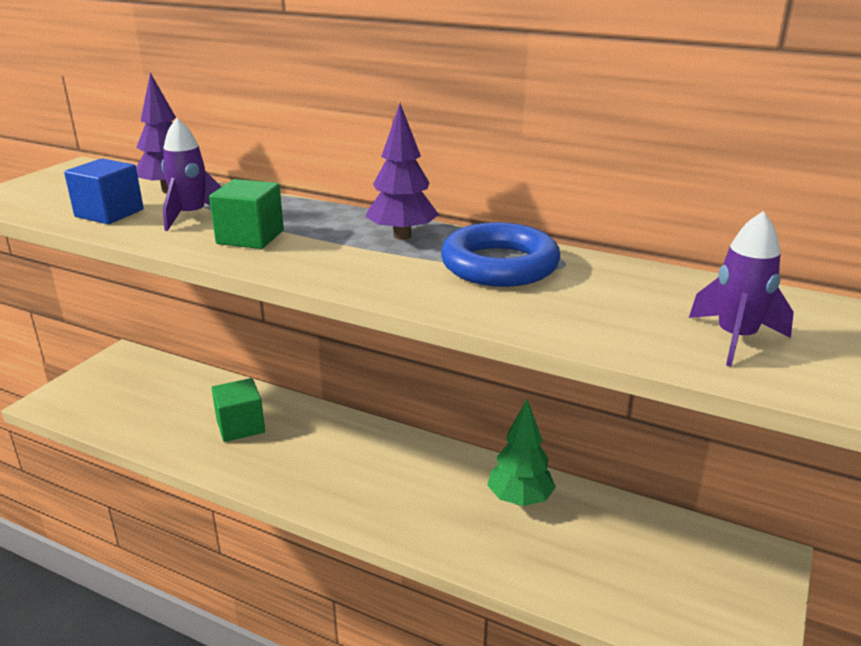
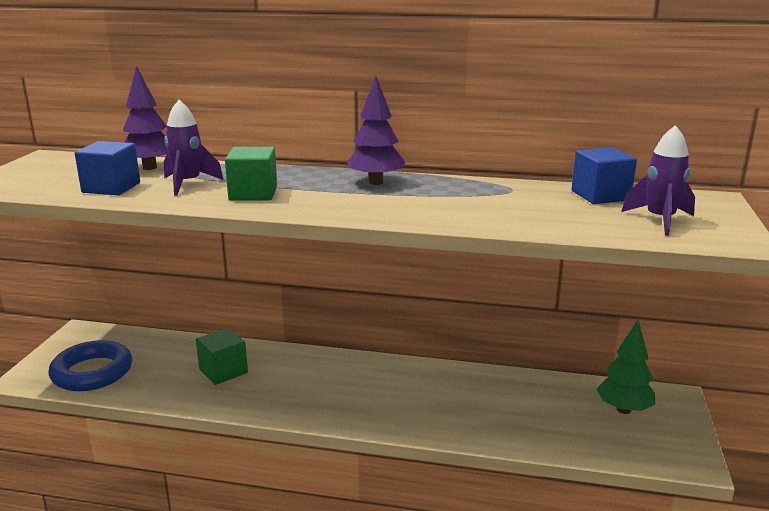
camera: 15 degrees left, 5 degrees down
blue ring [441,222,560,287] -> blue ring moved to [48,340,132,391]
green tree [487,399,556,506] -> green tree moved to [597,320,655,414]
none -> blue cube [572,147,637,204]

